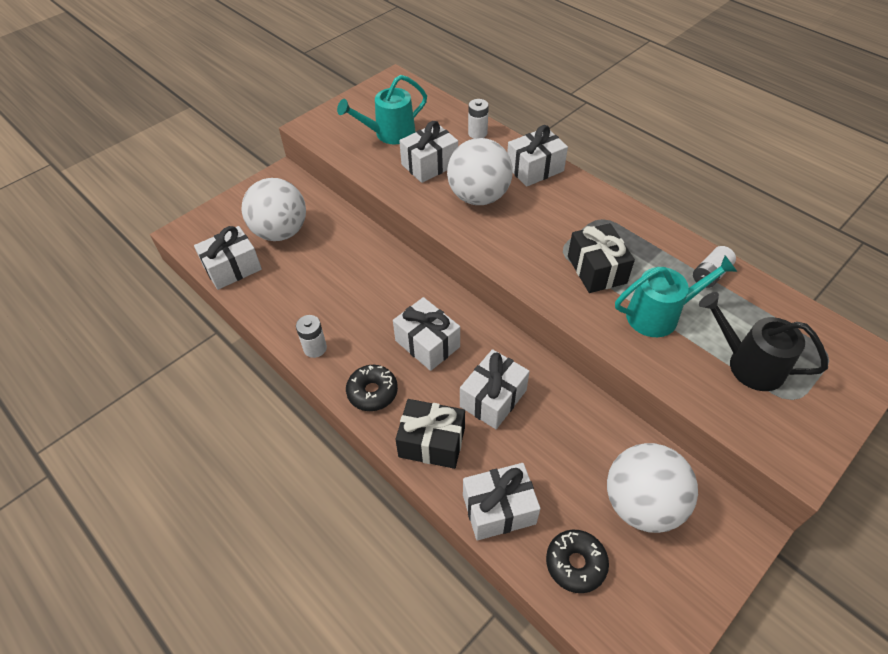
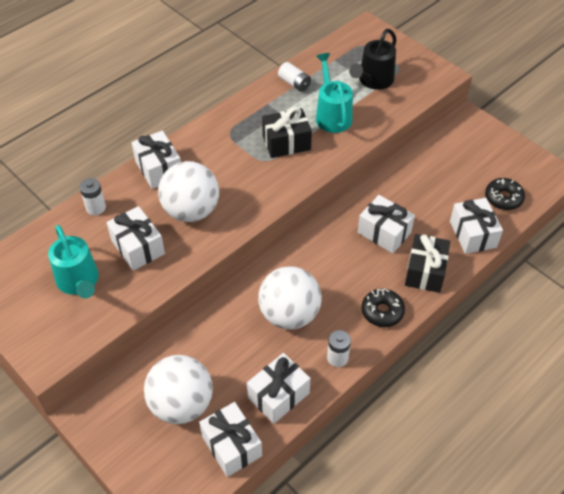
camera: 90 degrees left, 0 degrees up
white gift [393,297,460,371] -> white gift moved to [247,353,310,424]
white ball [607,443,698,533] -> white ball moved to [258,266,322,330]

